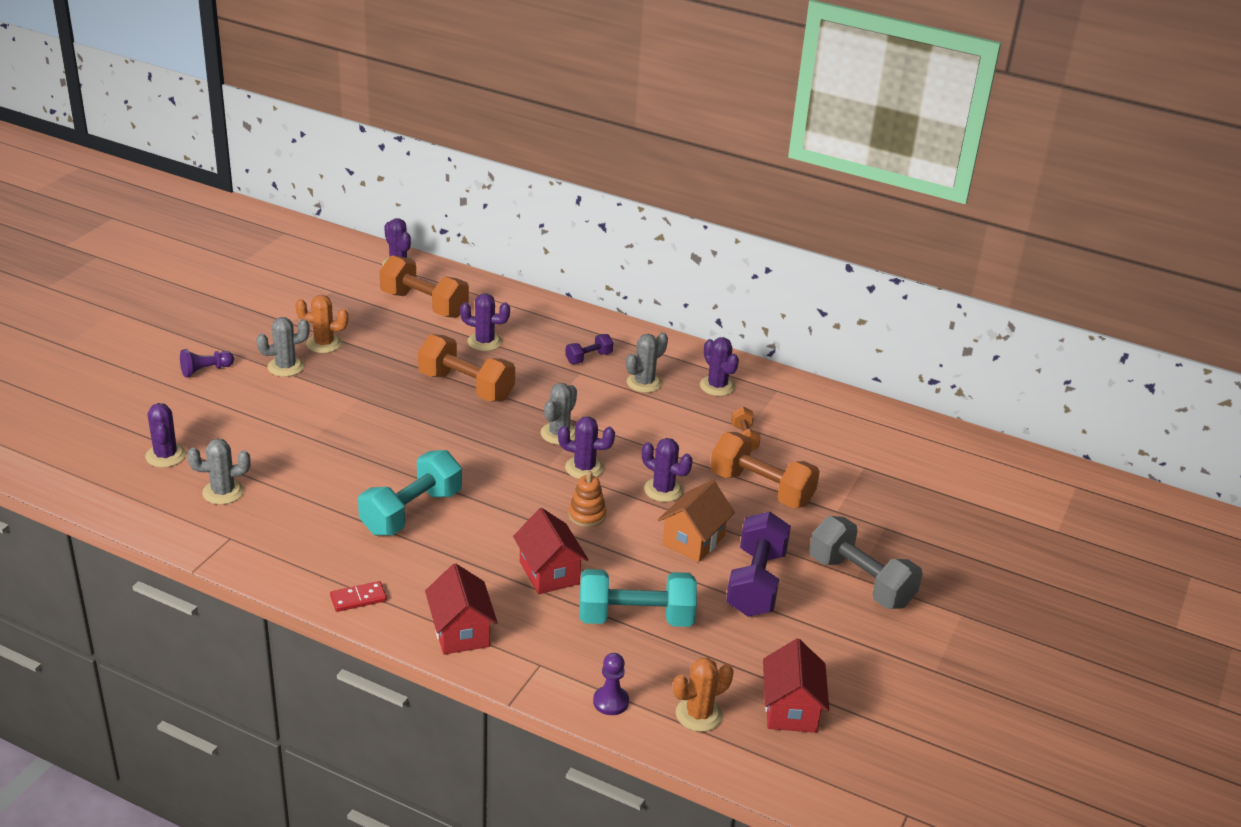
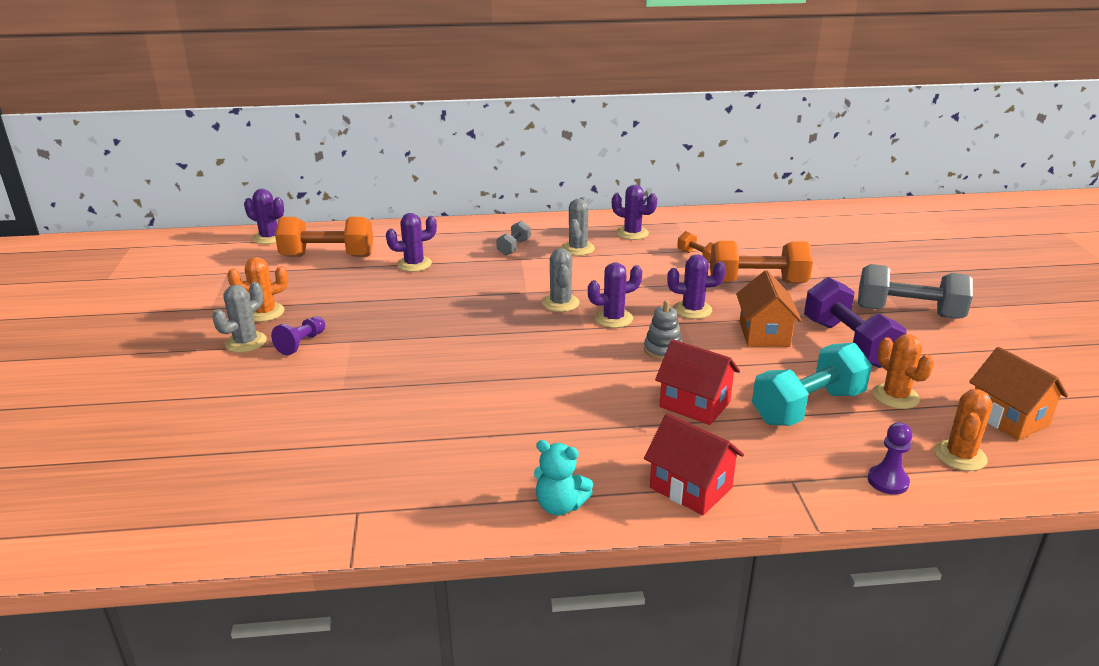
camera: 30 degrees left, 5 degrees down
purple cactus [145,403,186,467] -> none
purple pawn [180,349,234,378] -> purple pawn moved to [271,316,325,355]
grey cactus [187,439,250,505] -> none
red domino [330,581,387,612] -> turquoise teddy bear [534,440,593,516]
turquoise dumbbell [358,450,462,536] -> none
orange dumbbell [418,334,515,402] -> none
purple dumbbell [565,334,613,364] -> grey dumbbell [496,221,531,256]
orange stacking toy [568,471,606,527] -> grey stacking toy [644,300,682,360]
red house [763,639,829,733] -> orange house [969,347,1068,440]
none -> orange cactus [873,334,934,409]

